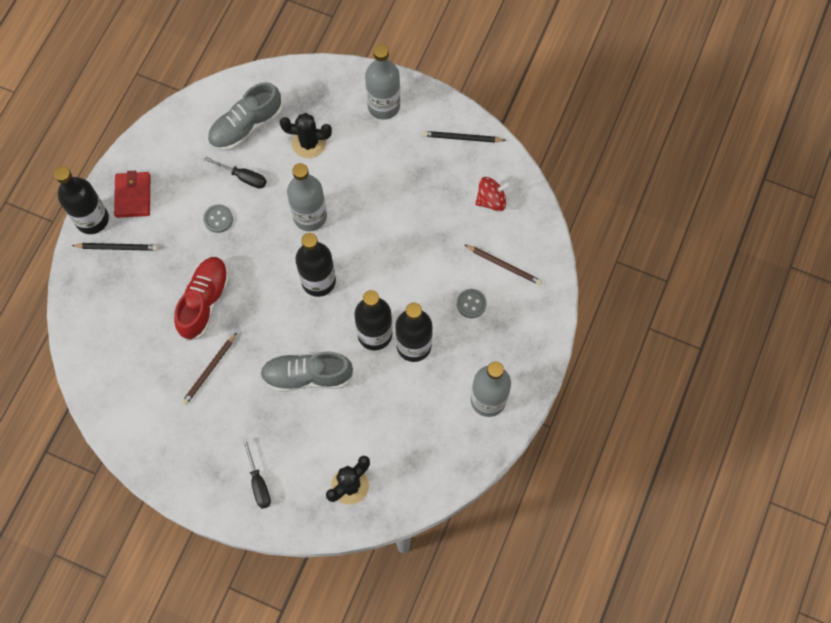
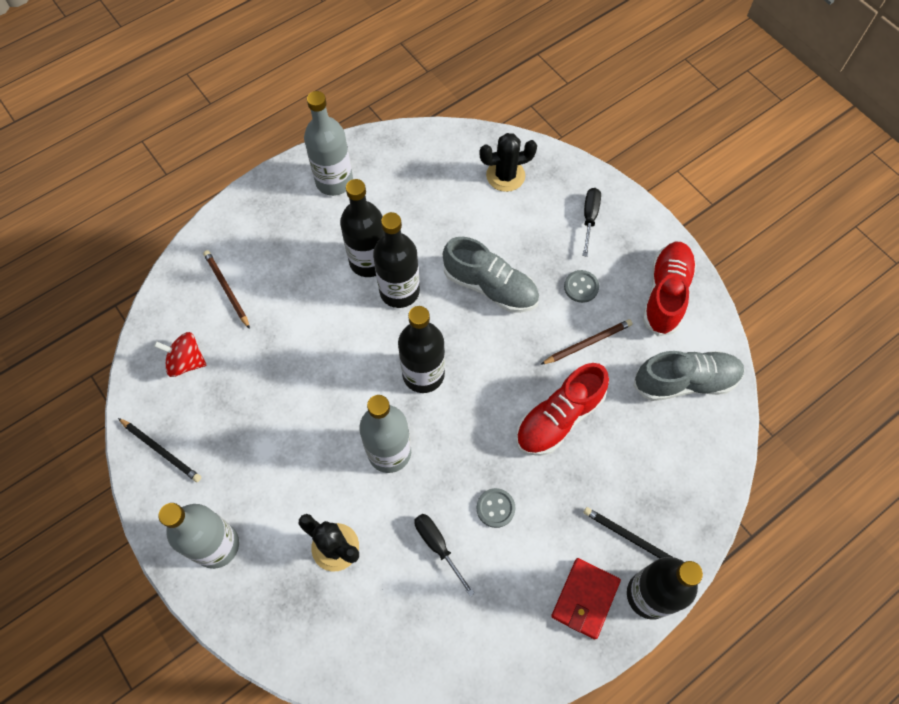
camera: 150 degrees left, 5 degrees down
grey shoe [207,82,282,151] -> grey shoe moved to [633,351,745,401]
grey button [457,289,487,318] -> grey button moved to [564,270,599,303]
none -> red shoe [643,242,697,336]

